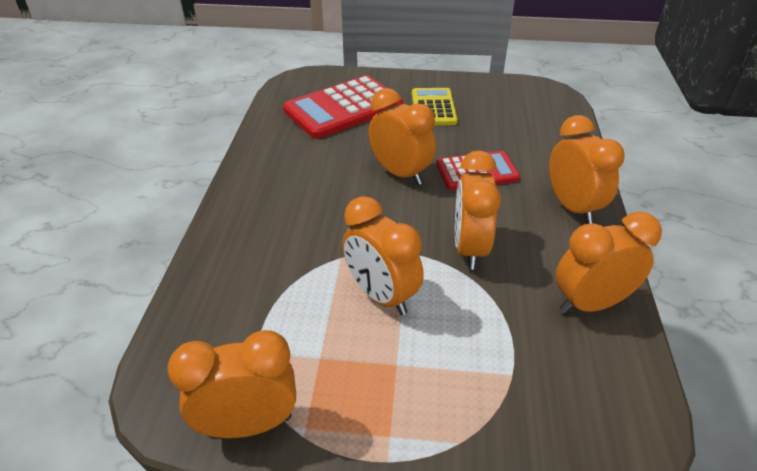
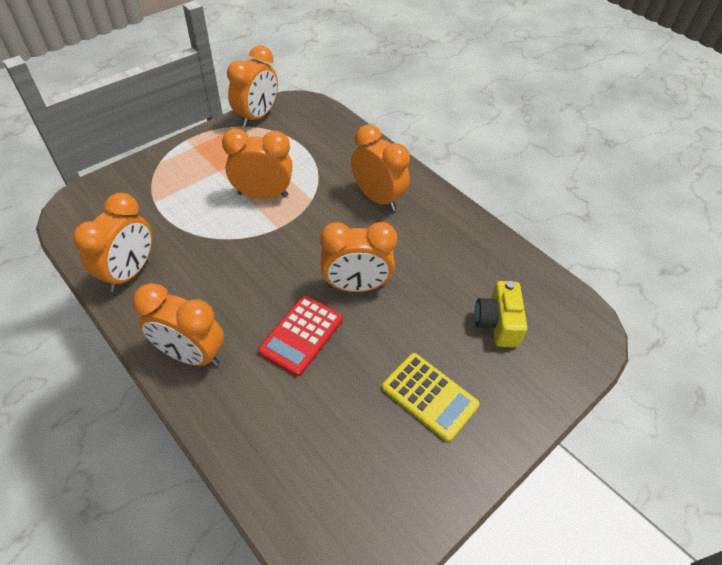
camera: 130 degrees right, 10 degrees up
red calculator [283,75,403,139] -> yellow camera [474,281,527,348]
orange clock [455,150,501,270] -> orange clock moved to [351,124,410,211]

